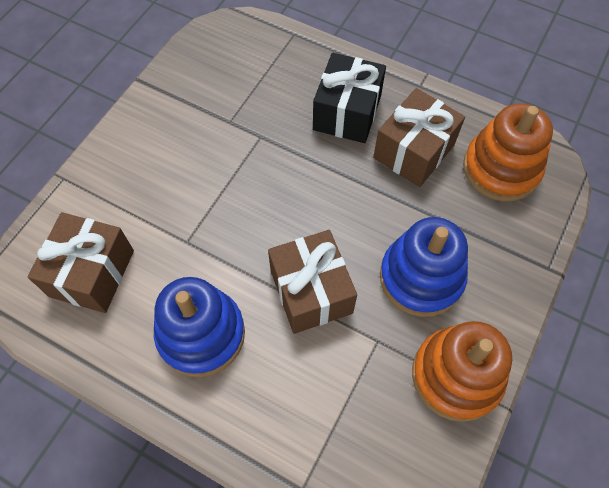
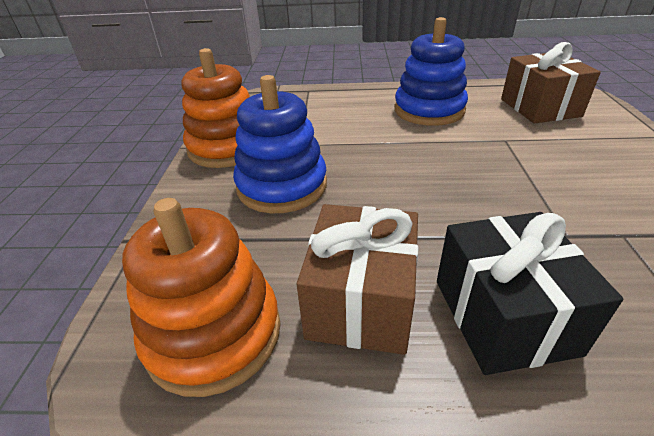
camera: 155 degrees right, 25 degrees down
brown gift [268,230,357,334] -> none

